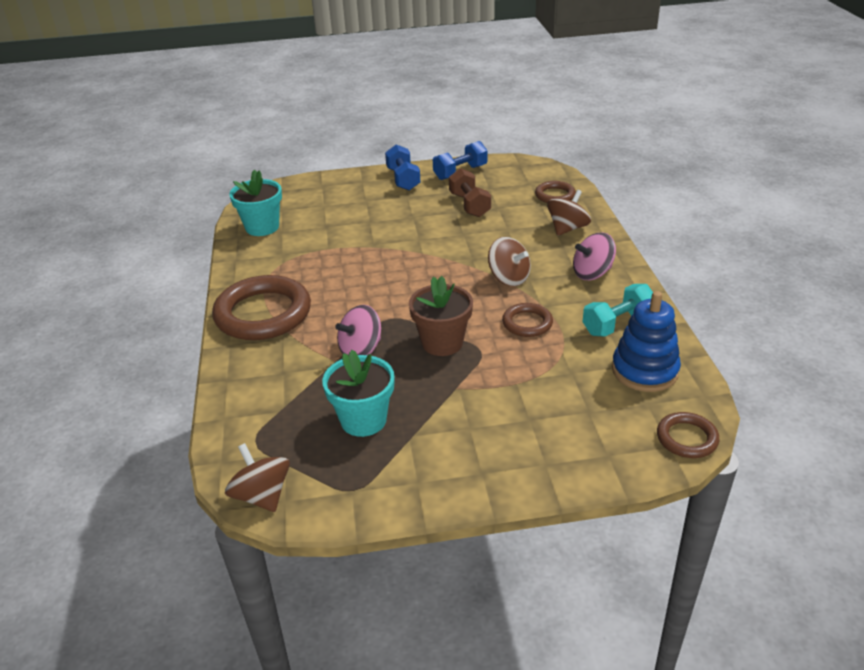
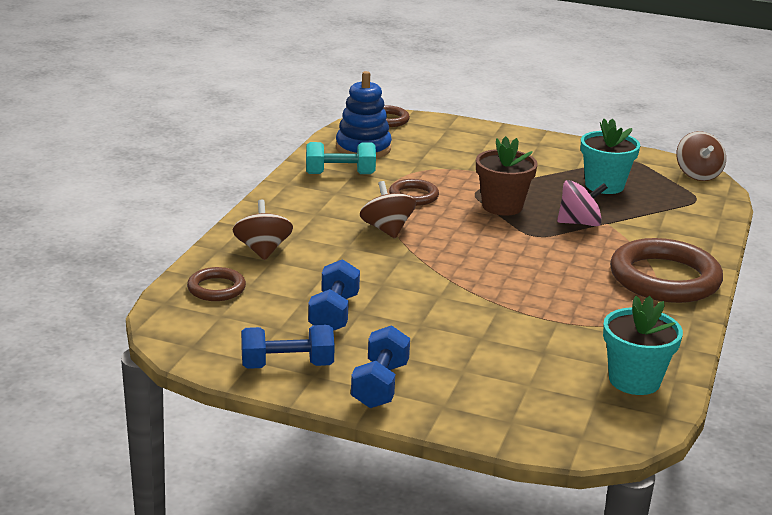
camera: 155 degrees left, 10 degrees down
brown dumbbell [449,168,491,217] -> blue dumbbell [308,259,360,331]
brown spinning top [547,190,591,236] -> brown spinning top turned 105 degrees clockwise [233,200,293,260]
pink spinning top [573,233,616,280] -> none

